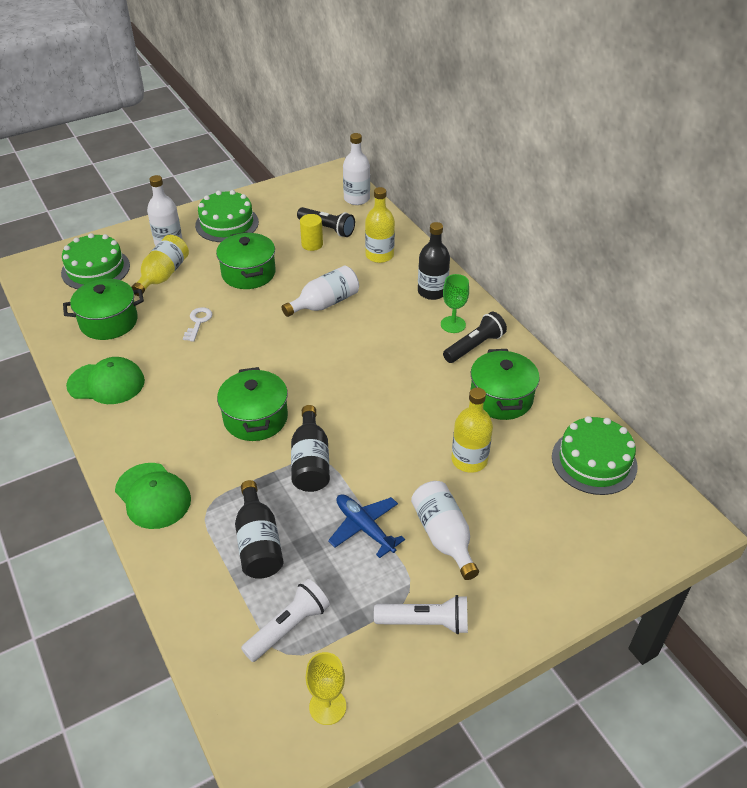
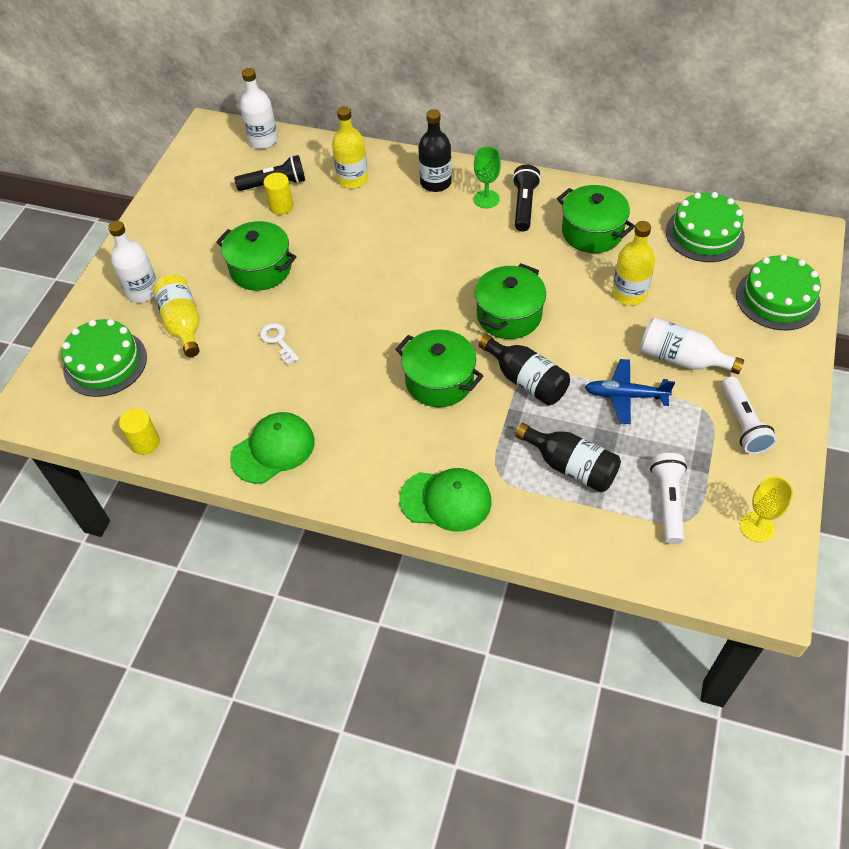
camera: 40 degrees left, 10 degrees up
green pot [63,279,144,340] -> green pot moved to [475,264,546,339]
green cake [195,190,259,242] -> green cake moved to [736,254,821,331]
white bottle [281,266,359,317] -> none
white flashlight [374,595,468,634] -> white flashlight turned 120 degrees clockwise [721,376,777,454]
none -> yellow cylinder [119,408,160,455]

